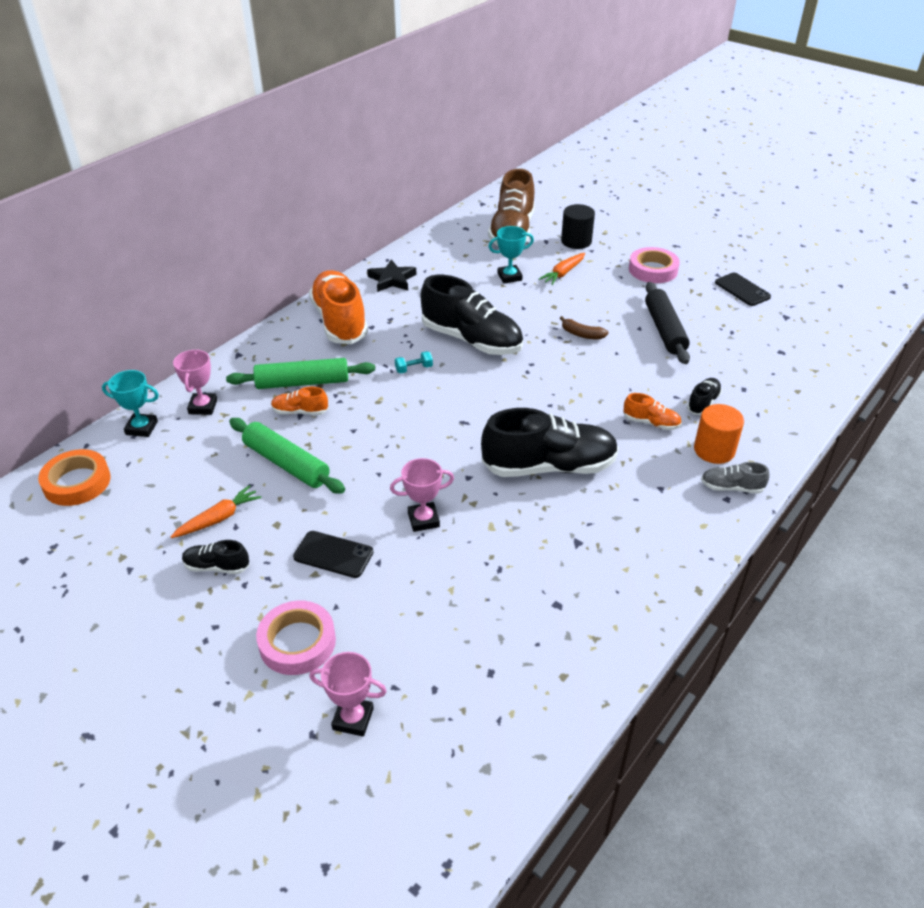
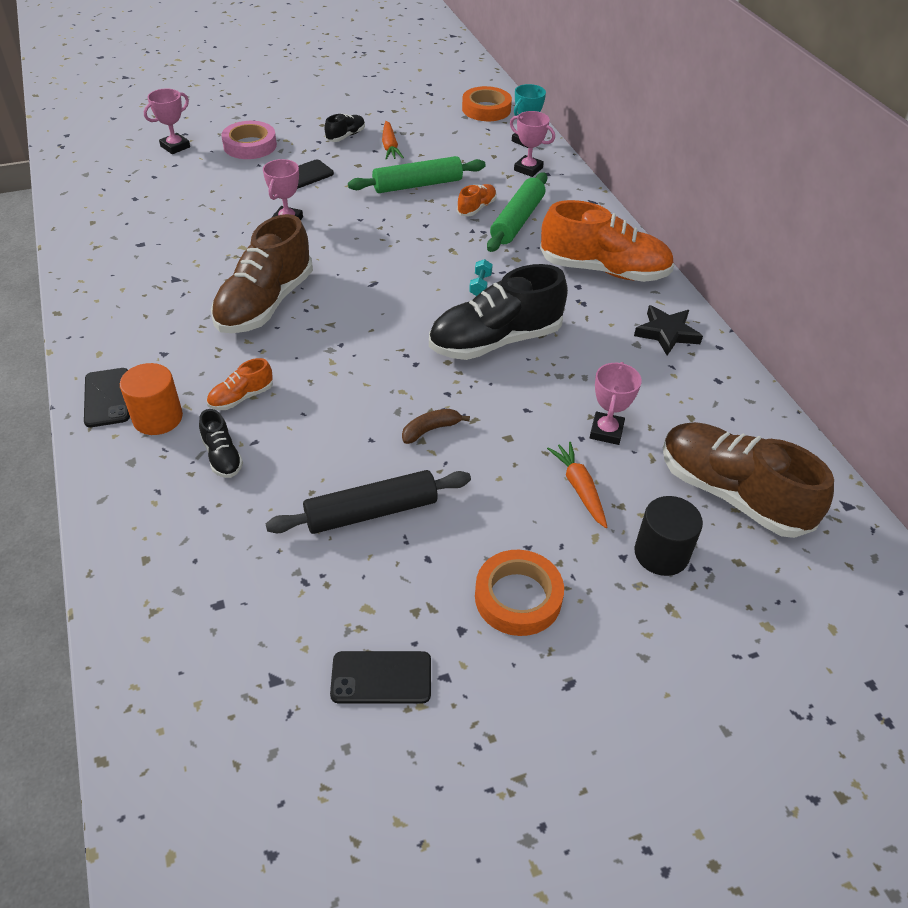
camera: 120 degrees right, 5 degrees up
black shoe [481,408,619,477] -> brown shoe [211,214,313,333]
turquoise trophy [488,226,534,283] -> pink trophy [590,362,642,445]
pink tape [629,247,680,283] -> orange tape [475,550,564,636]
black rolling pin [645,282,690,364] -> black rolling pin turned 45 degrees counterclockwise [266,470,471,534]
grey shoe [701,462,770,493] -> black phone [84,368,130,427]

